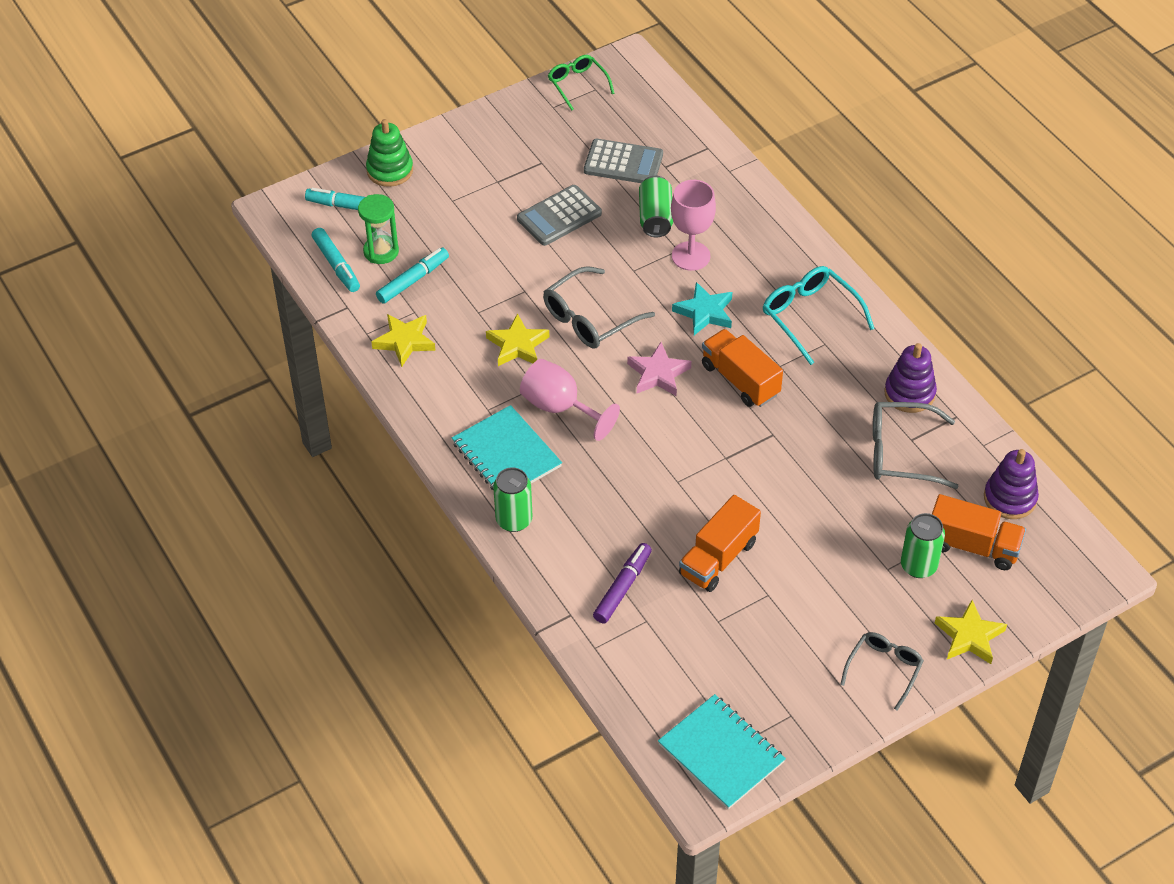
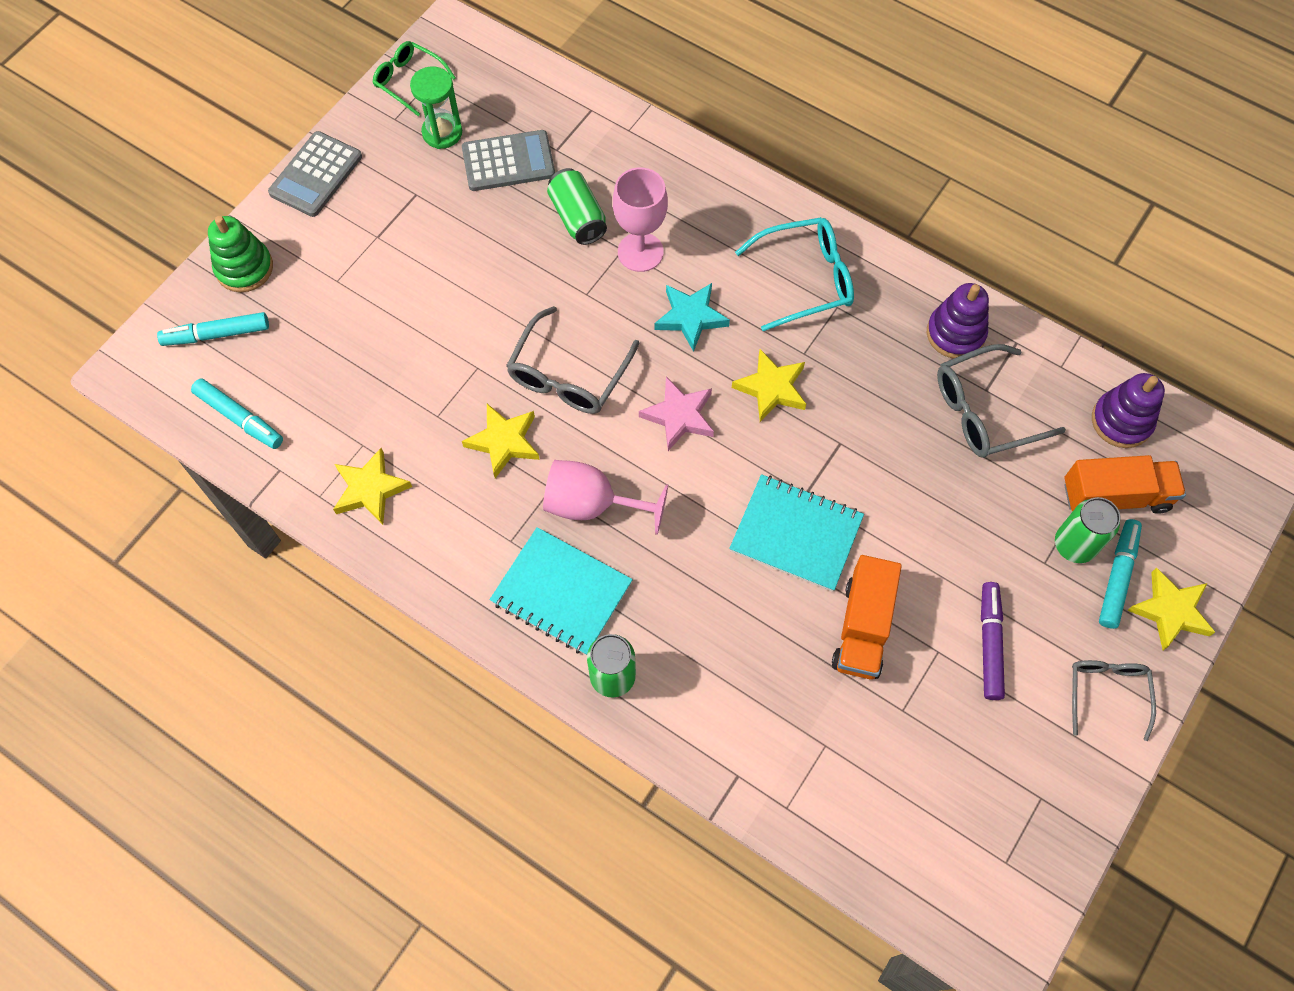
camera: 25 degrees left, 15 degrees up
green hourglass [358,194,399,264] -> green hourglass moved to [410,67,462,149]
turquoise marker [376,248,449,304] -> turquoise marker moved to [1099,519,1142,629]
grey calculator [517,185,602,246] -> grey calculator moved to [268,131,362,217]
purple marker [593,543,652,623] -> purple marker moved to [981,582,1005,700]
turquoise notebook [658,694,786,809] -> turquoise notebook moved to [729,474,864,592]
orange truck [702,329,783,407] -> yellow star [732,349,806,422]
turquoise glasses [763,266,875,365] -> turquoise glasses turned 135 degrees clockwise [735,217,854,331]

